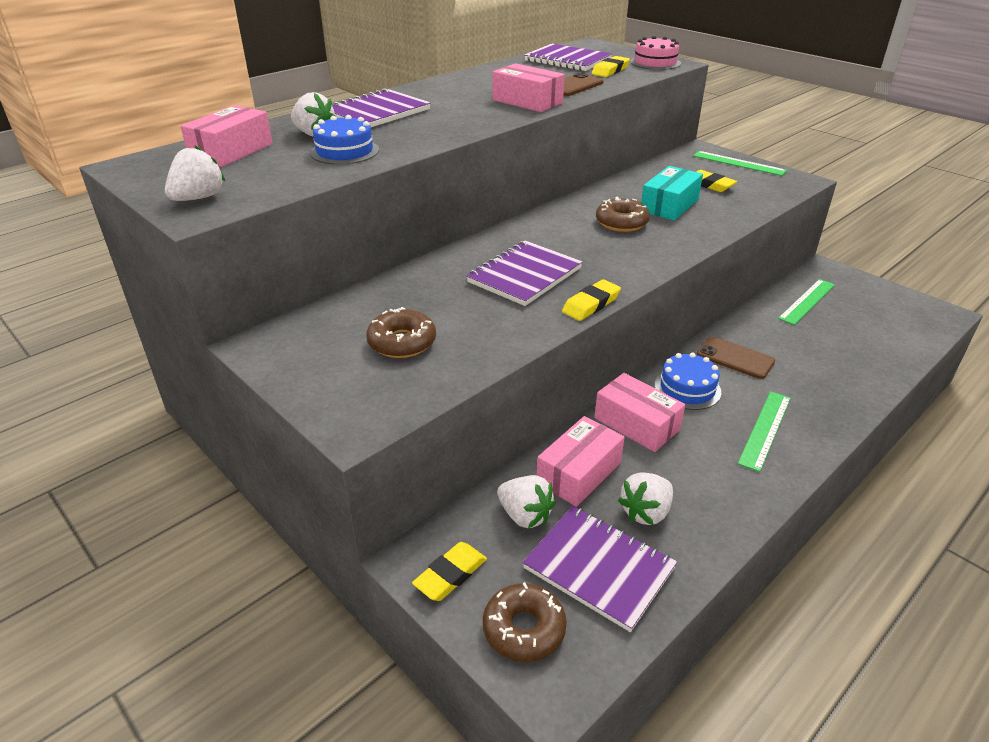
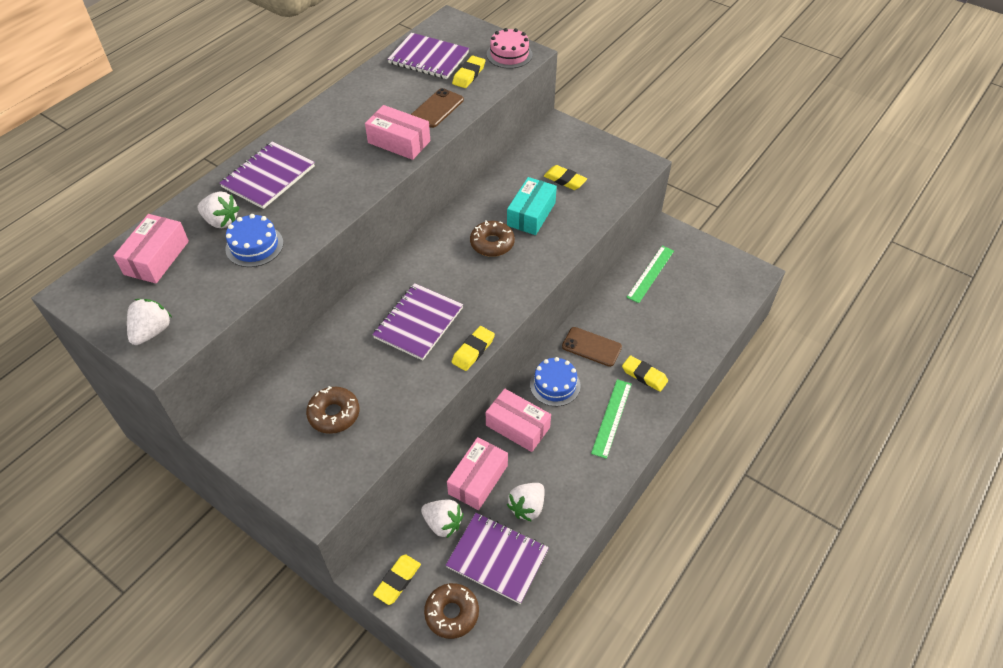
camera: 10 degrees left, 15 degrees up
green ruler [693,151,787,176] -> none
none -> yellow eraser [622,355,668,392]

